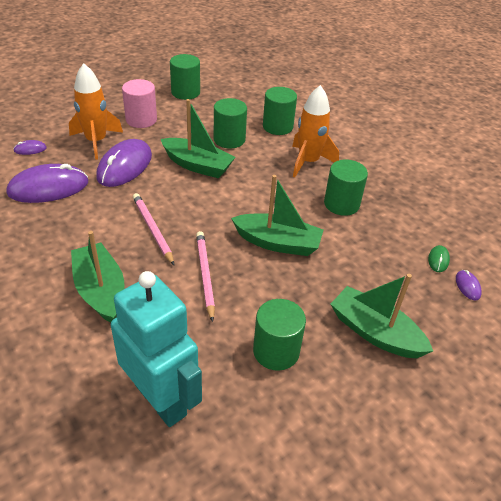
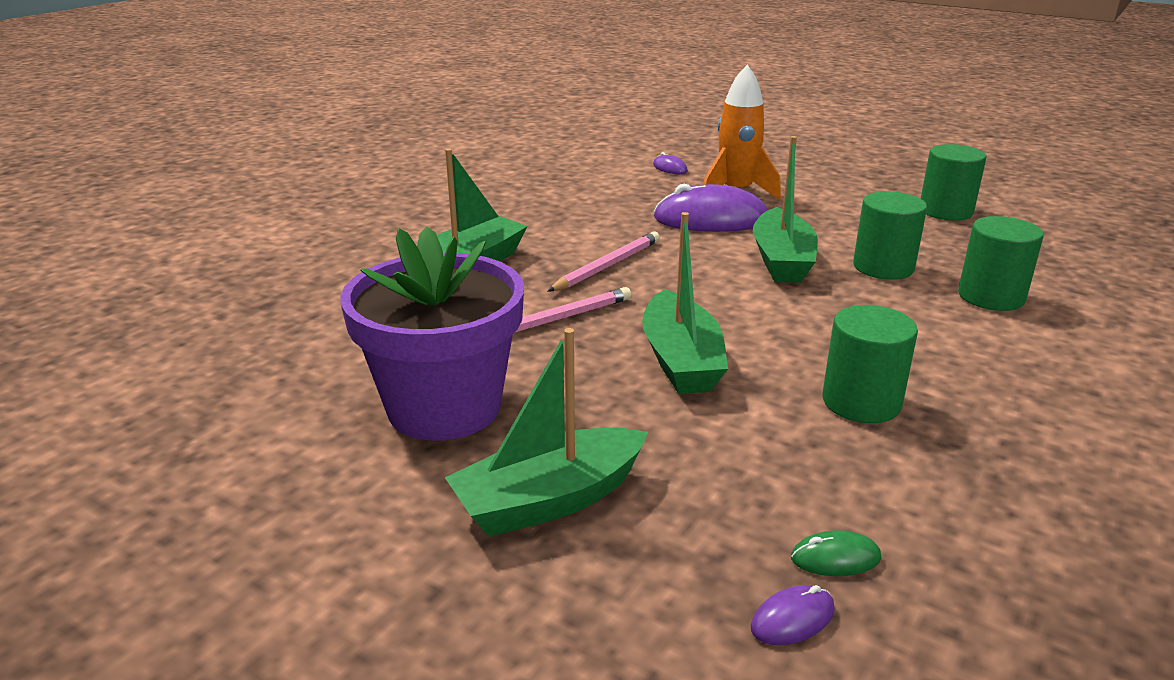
camera: 70 degrees right, 15 degrees down
purple mouse [6,164,88,203] -> none
turquoise robot [111,271,202,427] -> none
pink cylinder [122,79,157,128] -> none
green cylinder [253,299,306,371] -> purple flower pot [340,227,524,441]
orange rocket [292,85,339,178] -> none
green boat [331,274,433,358] -> green boat turned 135 degrees counterclockwise [445,328,648,537]

